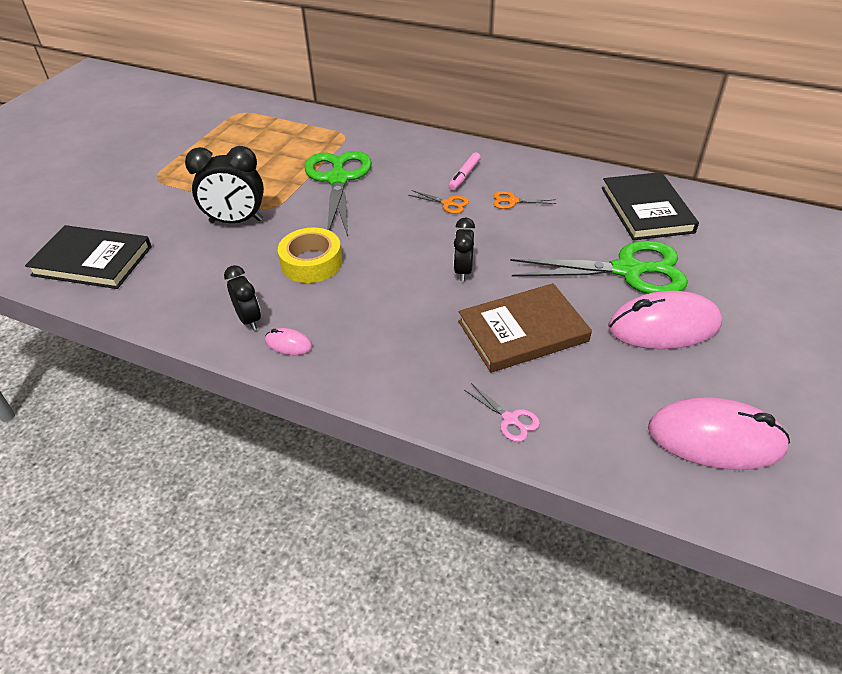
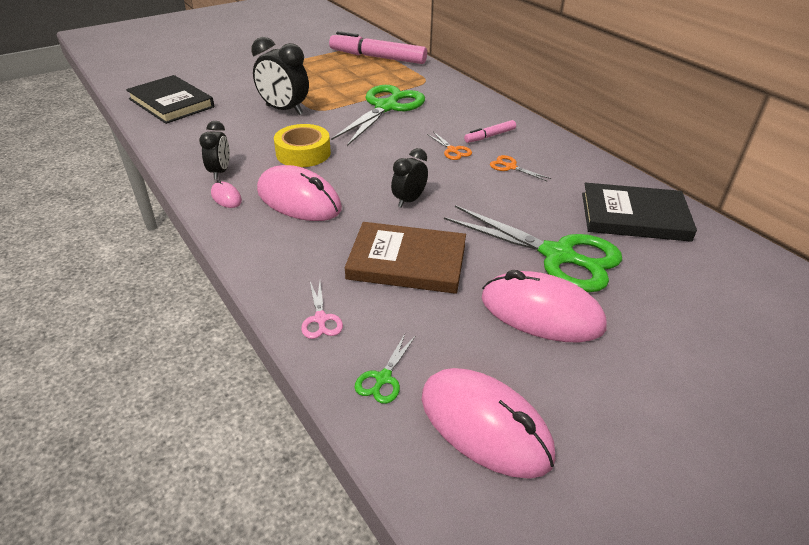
camera: 30 degrees right, 5 degrees down
black book [602,172,699,240] -> black book turned 75 degrees clockwise [582,183,697,242]
none -> pink mouse [257,165,342,221]
none -> pink marker [329,31,427,64]
none -> green scissors [355,334,415,404]

